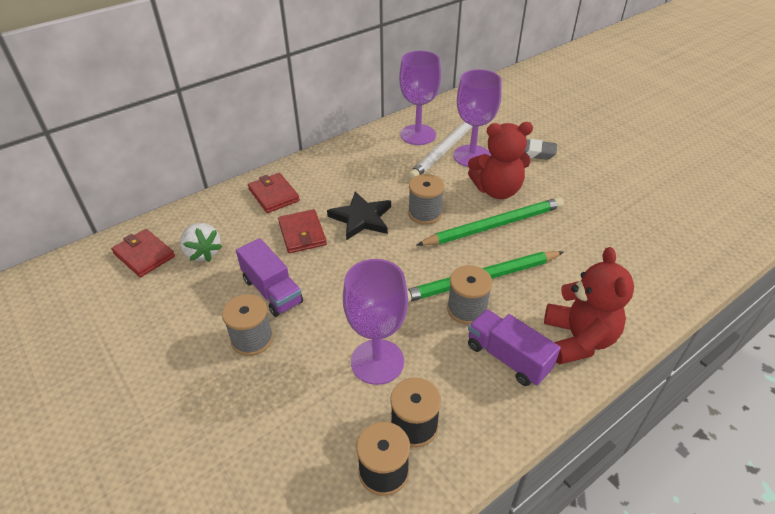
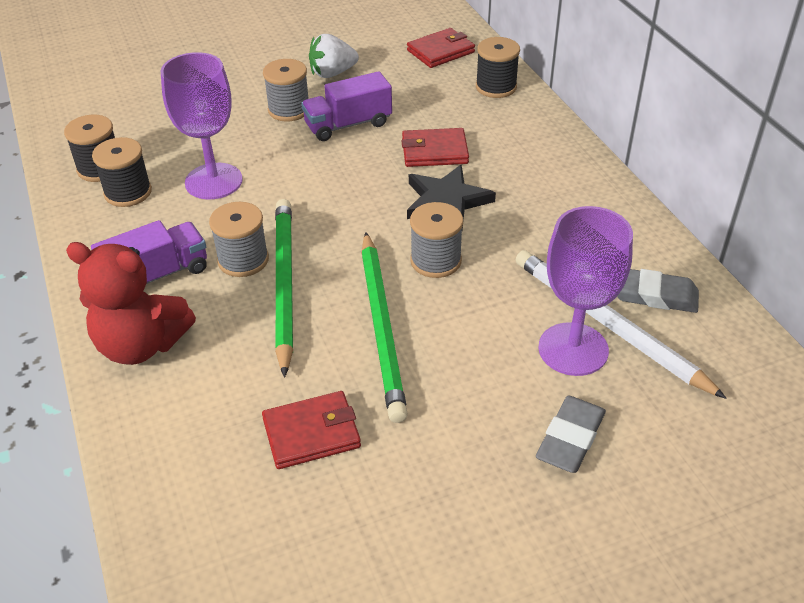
camera: 105 degrees right, 0 degrees up
white strawberry [180,223,222,262] -> white strawberry moved to [309,34,359,78]
red wallet [248,173,300,213] -> red wallet moved to [262,391,361,469]
purple goblet [399,51,441,145] -> grey eraser [617,269,699,313]
red teddy bear [468,122,533,199] -> none
none -> black spool [476,37,520,98]

